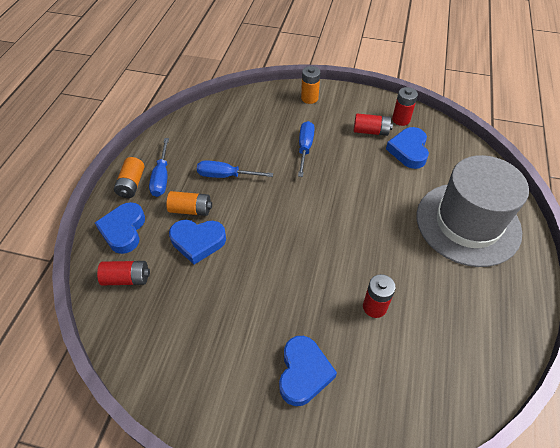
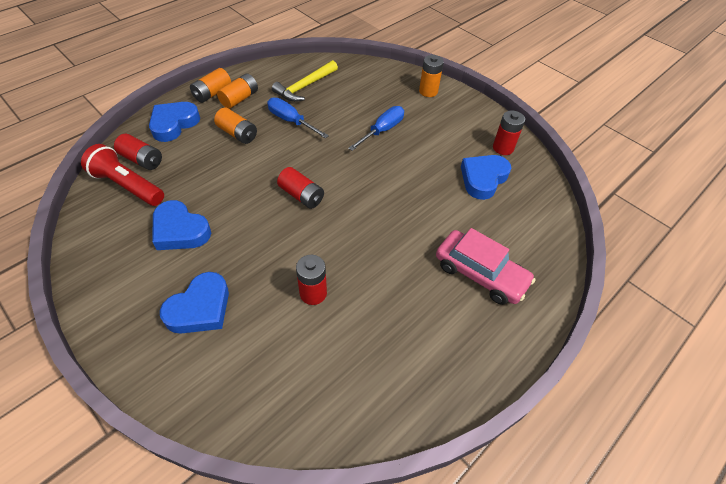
camera: 30 degrees right, 0 degrees up
blue screwdriver [149,138,169,197] -> orange battery [217,74,258,109]
blue heart [169,220,226,265] -> blue heart moved to [152,200,211,250]
red battery [354,113,393,136] -> red battery moved to [277,167,324,209]
grey hat [417,155,529,267] -> pink car [436,228,535,305]
none -> red flashlight [81,144,164,206]
none -> yellow hammer [272,60,338,102]

